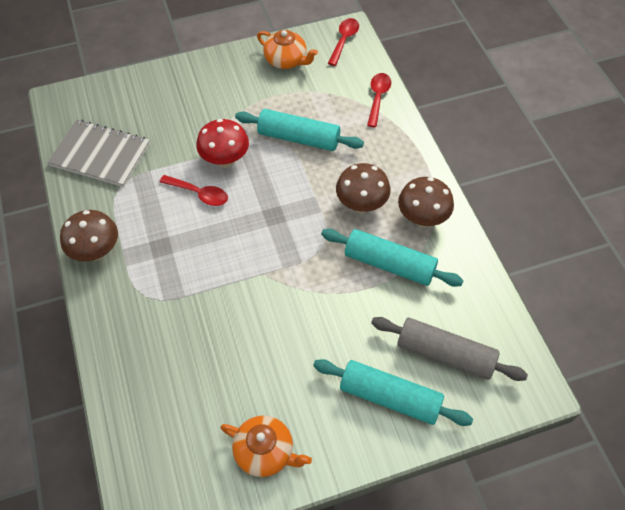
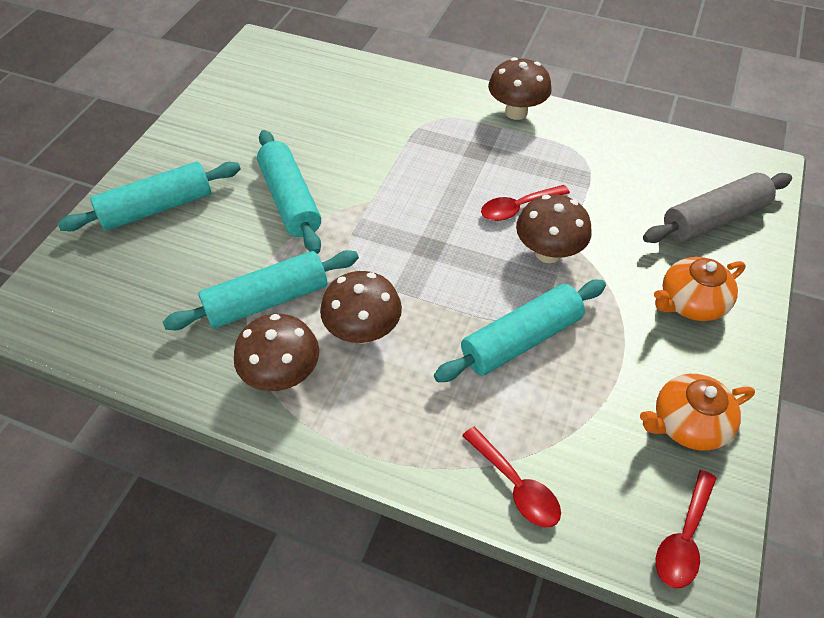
camera: 130 degrees right, 5 degrees down
grey notebook [47,120,150,187] -> none
red mushroom [196,119,249,168] -> brown mushroom [516,194,592,263]
orange teapot [220,416,312,477] -> orange teapot moved to [654,257,746,321]
red spoon [328,18,359,66] -> red spoon turned 60 degrees clockwise [656,470,717,588]
grey rolling pin [371,317,528,381] -> grey rolling pin moved to [643,173,792,243]
none -> turquoise rolling pin [257,130,321,254]

